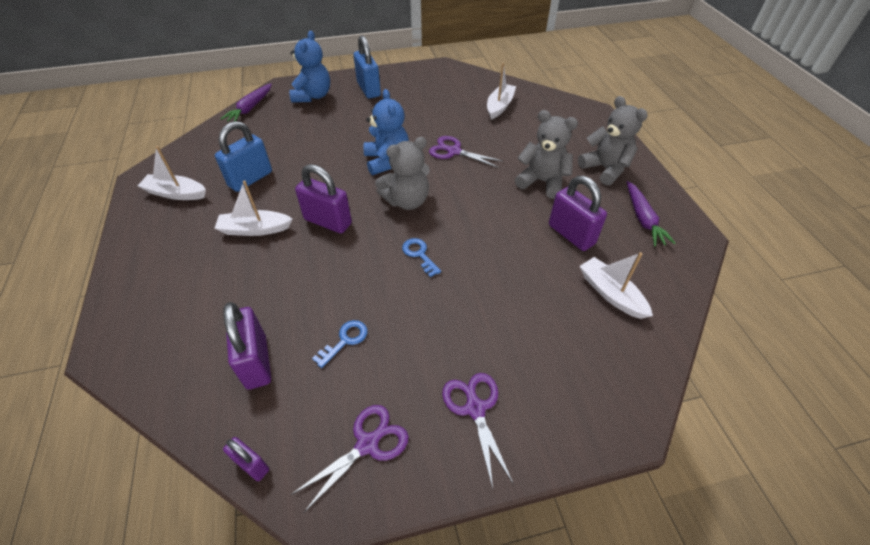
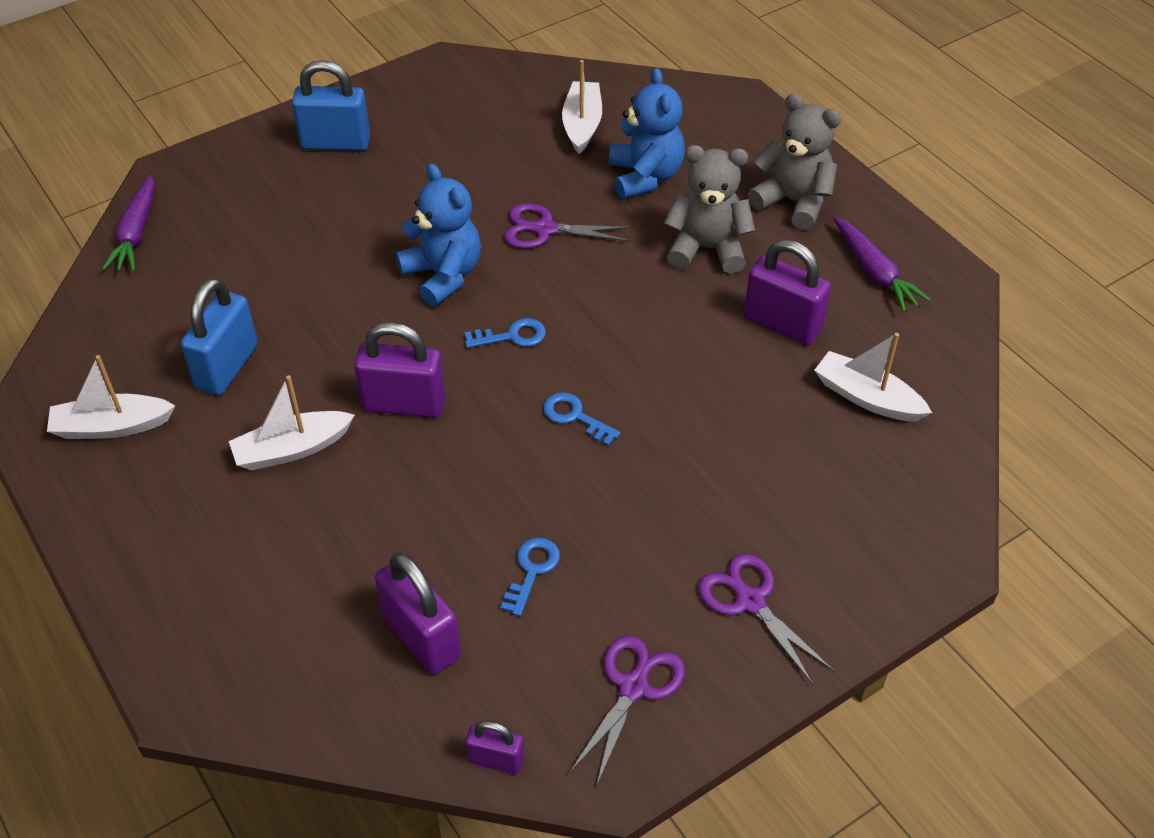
camera: 20 degrees left, 0 degrees up
blue teddy bear [289,30,330,103] -> blue teddy bear moved to [609,68,685,199]
blue padlock [353,35,381,99] -> blue padlock turned 45 degrees counterclockwise [292,60,370,151]
grey teddy bear [375,137,430,210] -> blue key [464,318,546,348]

